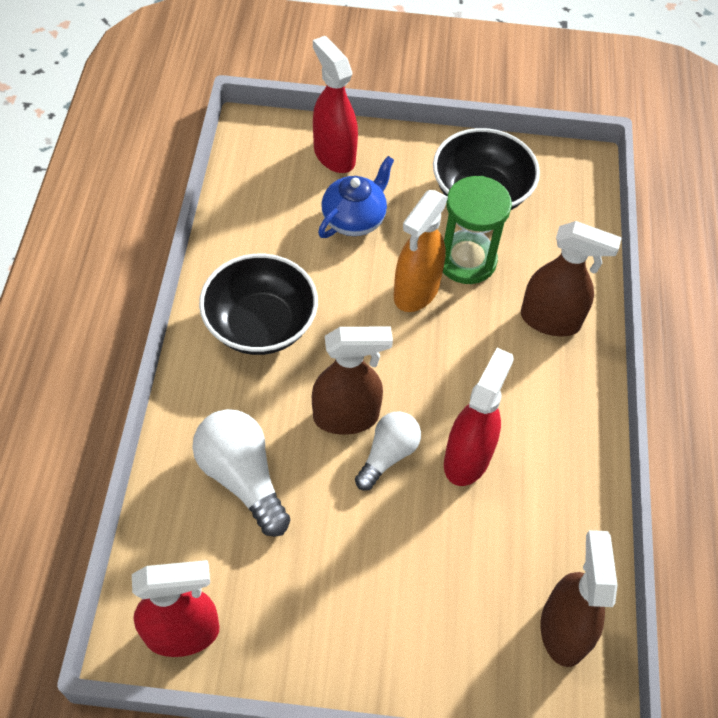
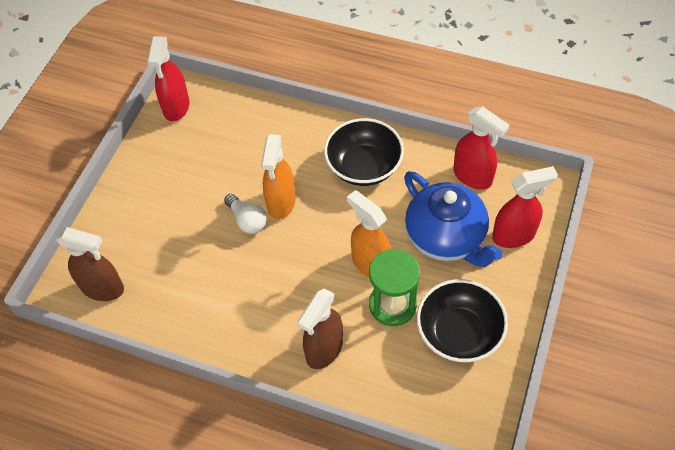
camera: 110 degrees right, 0 degrees up
white light bulb [192,409,290,537] -> none
brown spray bottle [312,327,393,435] -> orange spray bottle [261,134,296,220]
blue teapot [318,156,394,238] -> blue teapot [404,171,503,267], size x1.63
red spray bottle [444,348,514,486] -> red spray bottle moved to [453,106,509,190]

